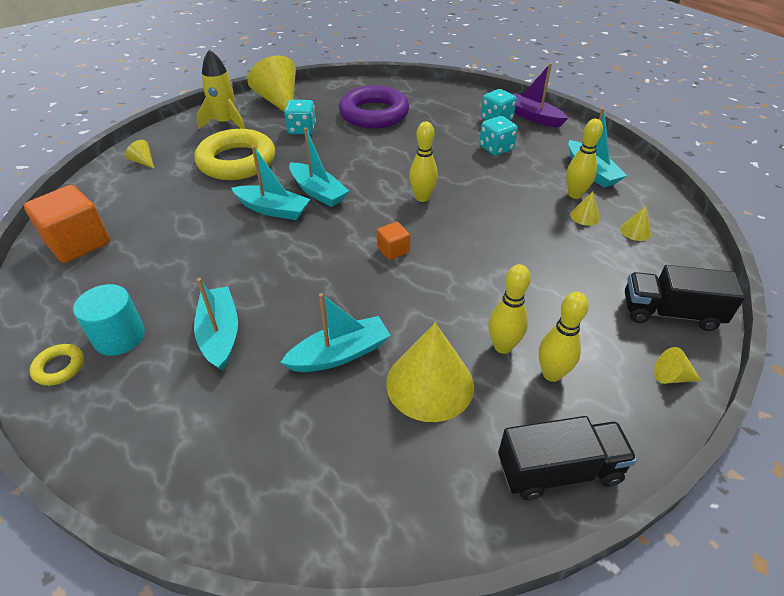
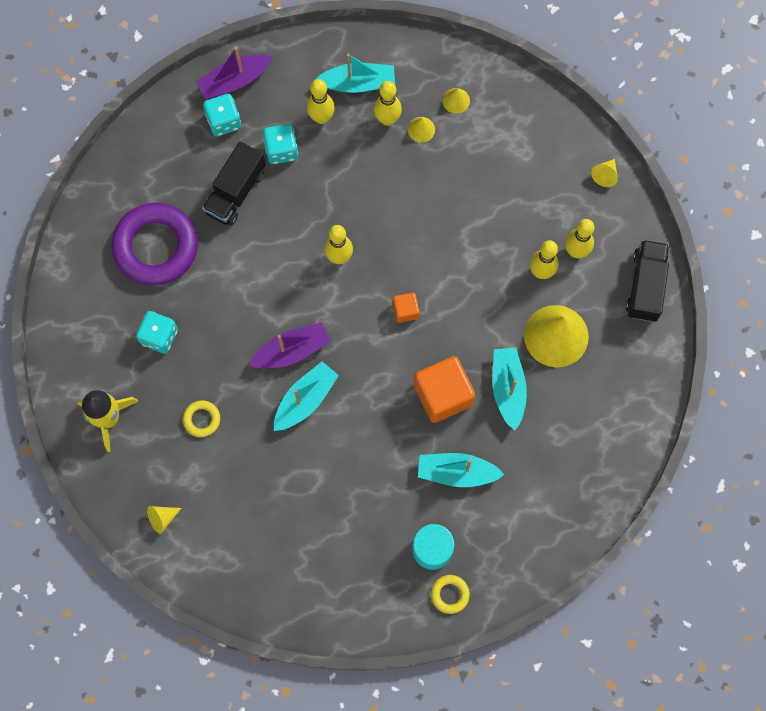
camera: 70 degrees left, 30 degrees up
orange cube [24,185,110,263] -> orange cube moved to [414,356,475,423]
yellow ring [194,129,275,180] -> yellow ring [183,400,220,437], size x0.42
yellow cone [247,56,296,112] -> none
turquoise boat [289,127,349,207] -> purple boat [249,322,331,369]
black truck [625,265,745,331] -> black truck moved to [202,141,266,226]
none -> yellow bowling pin [307,79,335,124]

